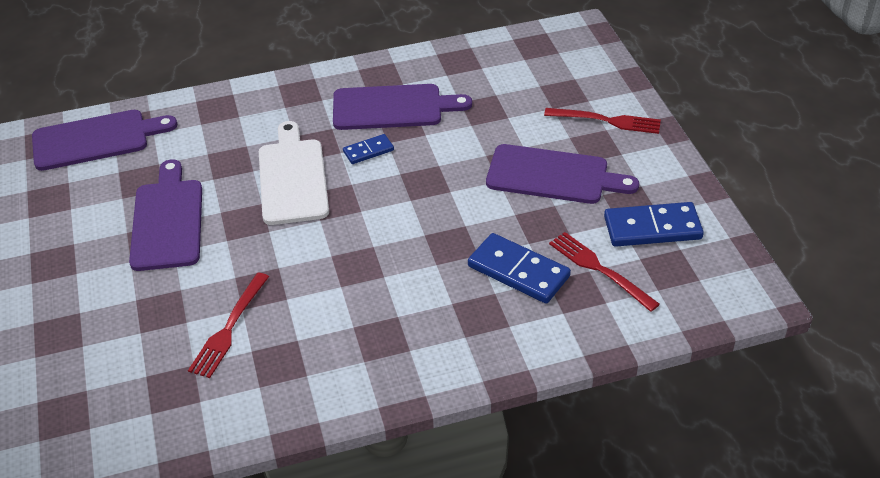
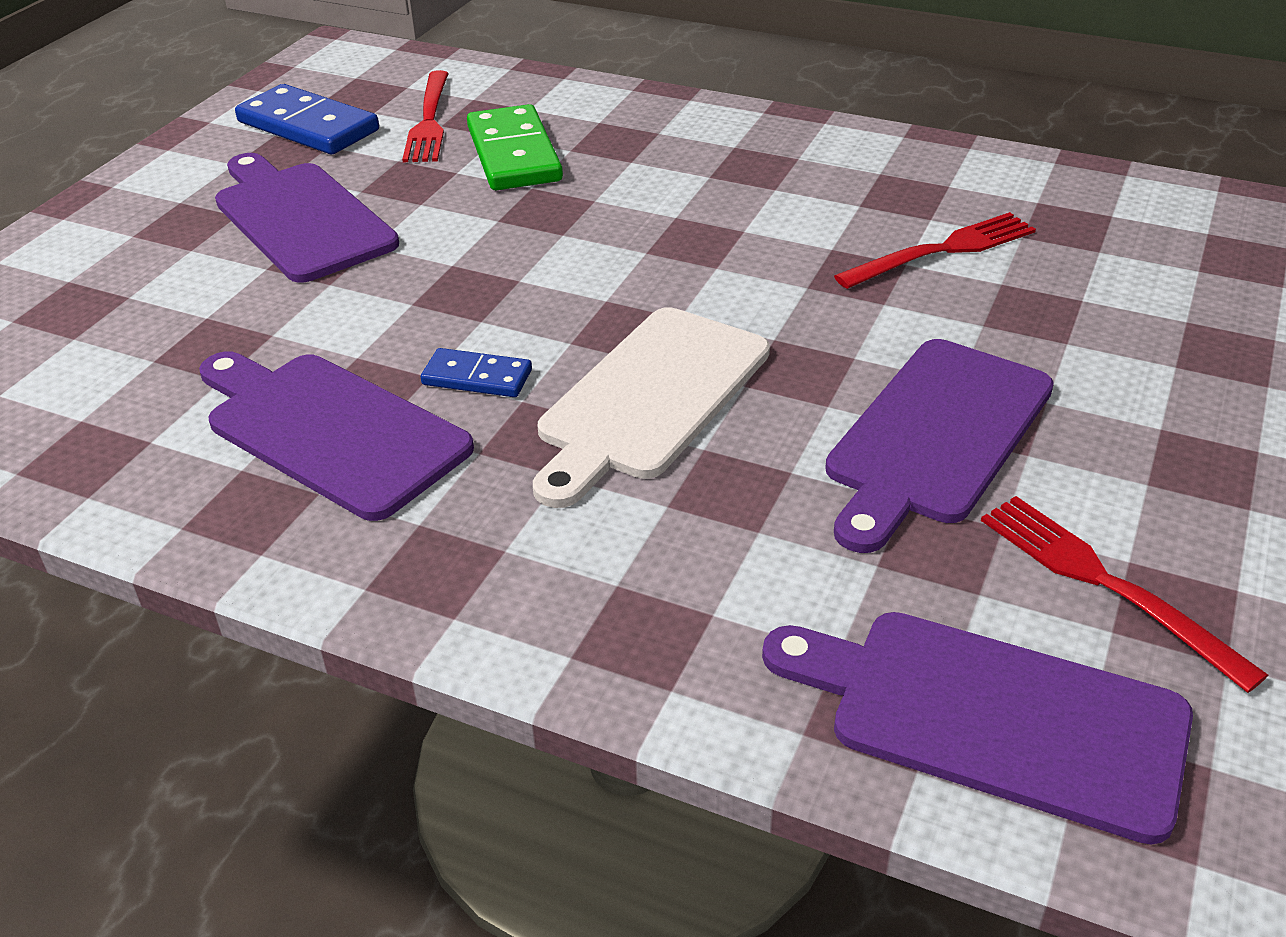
camera: 140 degrees left, 5 degrees down
blue domino [468,233,571,303] -> green domino [467,104,563,190]
red fork [544,108,661,134] -> red fork moved to [981,496,1268,693]

